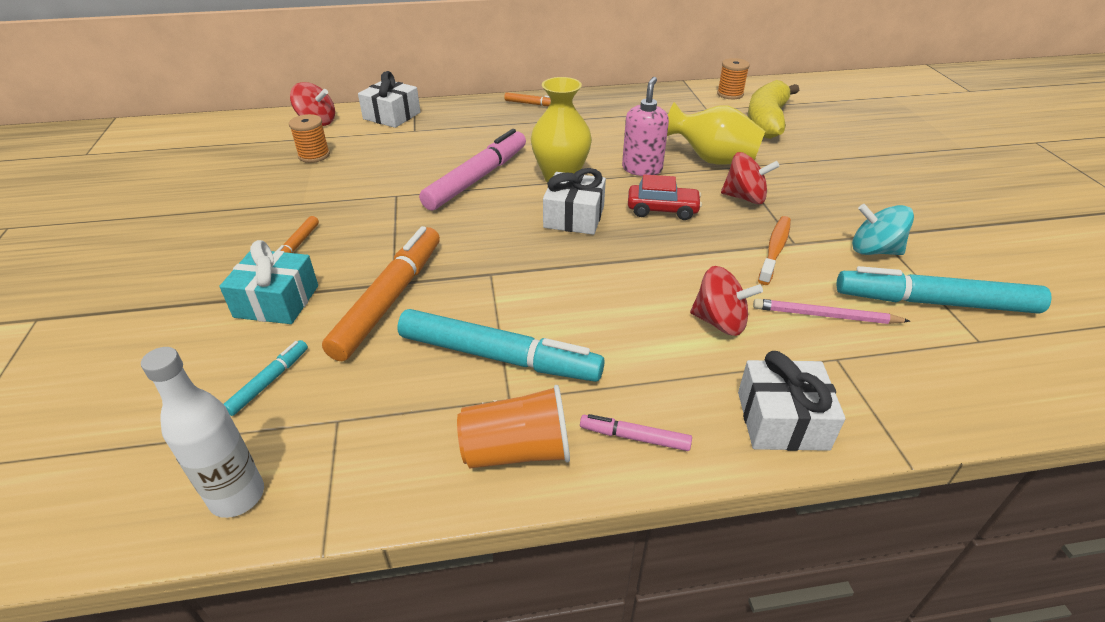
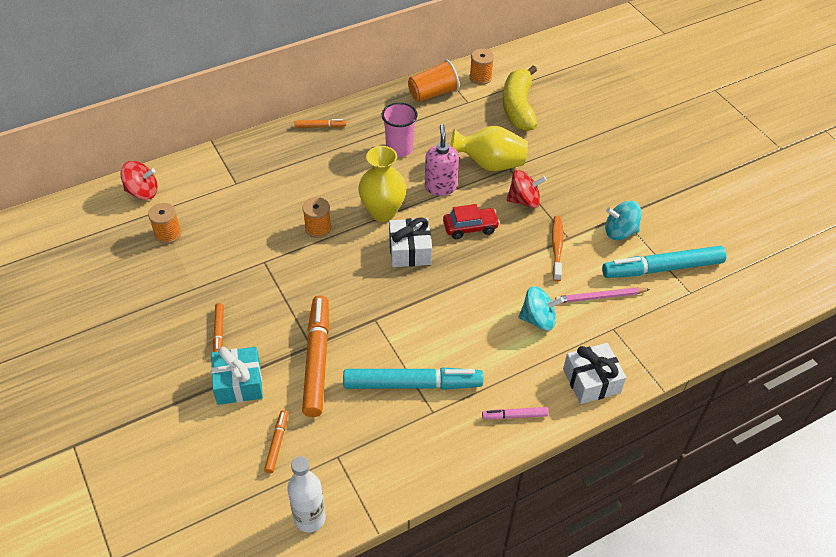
camera: 20 degrees left, 10 degrees up
turquoise marker [224,340,308,416] -> orange marker [264,410,288,473]
white gift [358,71,420,128] -> none
pink marker [419,129,526,210] -> orange spool [302,197,331,238]
orange cup [457,385,570,468] -> orange cup moved to [408,60,459,102]
red spinning top [690,266,763,336] -> turquoise spinning top [519,286,564,331]
none -> pink cup [382,102,418,157]

